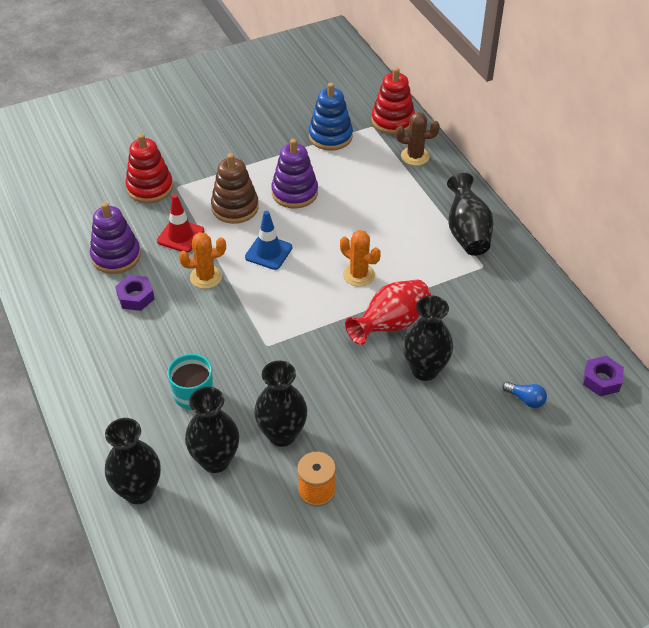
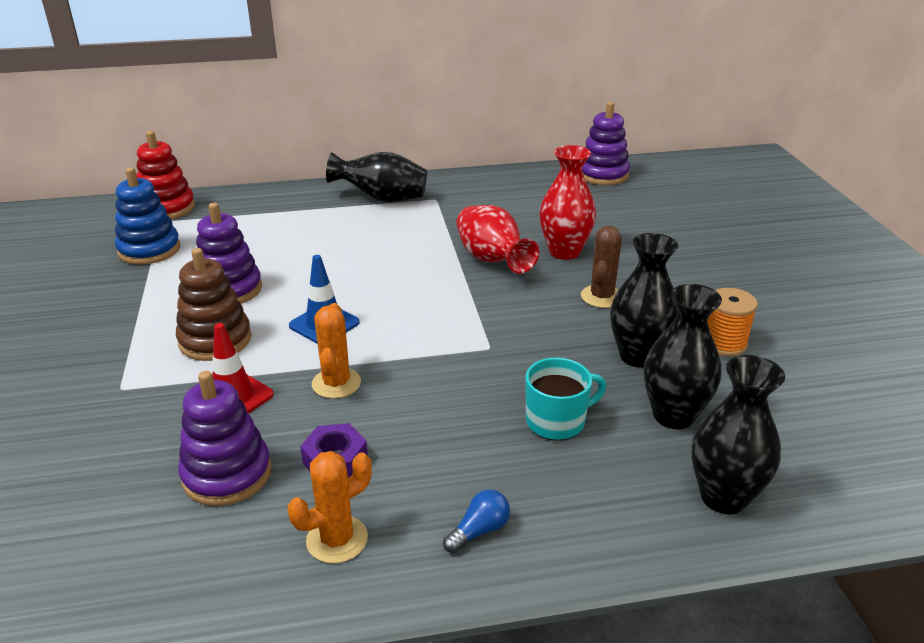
camera: 75 degrees left, 15 degrees down
red stacking toy [126,134,173,203] -> none
orange cactus [340,230,381,287] -> orange cactus moved to [287,451,372,563]
brown cactus [396,112,440,166] -> brown cactus moved to [581,226,622,308]
black vase [403,295,453,381] -> red vase [540,145,596,260]
blue light bulb [502,381,547,408] -> blue light bulb moved to [443,490,510,553]
purple nut [583,356,624,396] -> purple stacking toy [582,102,630,185]

